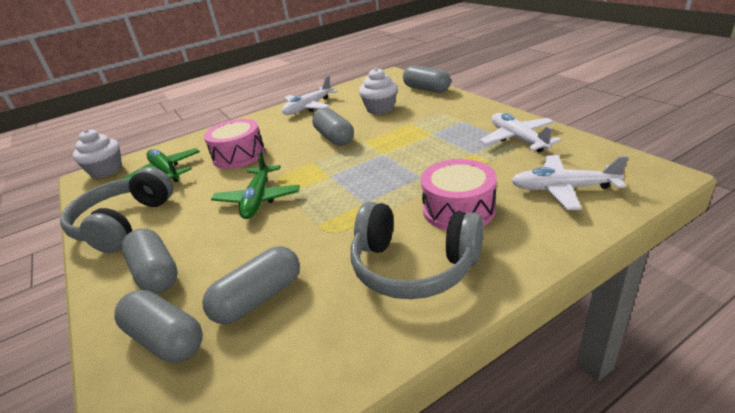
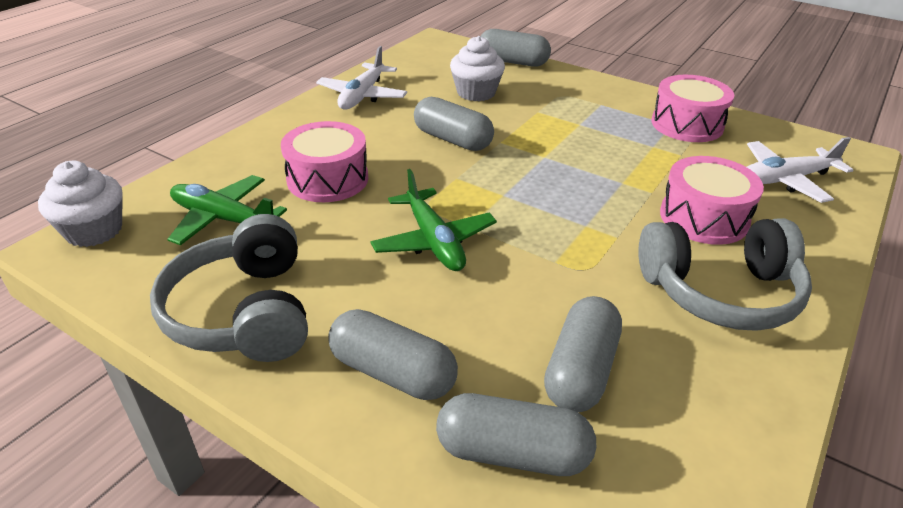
camera: 30 degrees left, 5 degrees up
white plane [480,113,562,152] -> pink drum [652,75,734,142]

